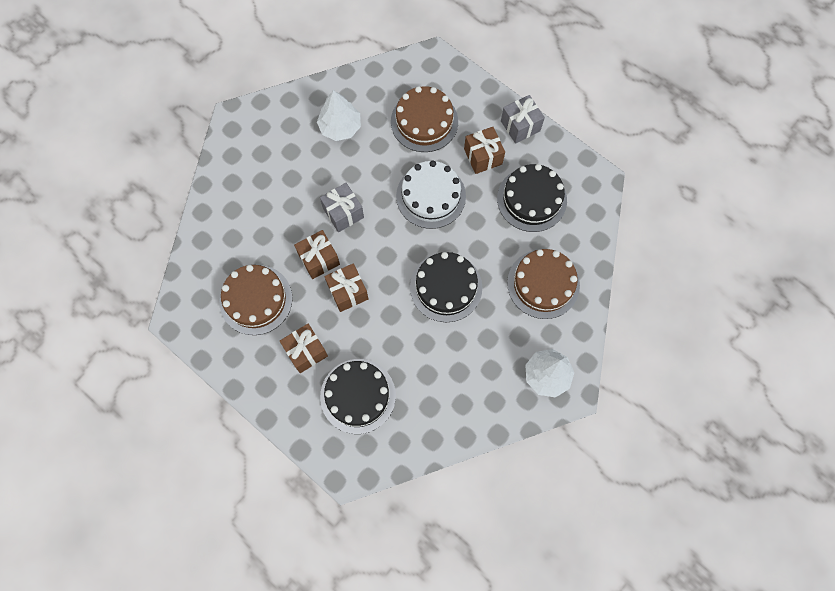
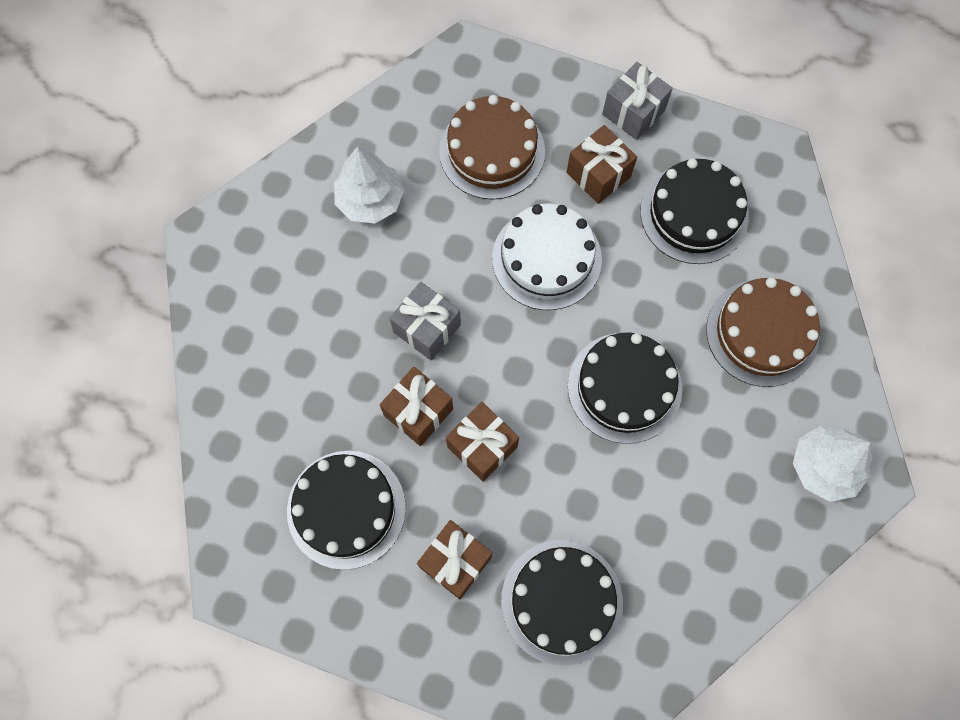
camera: 20 degrees left, 0 degrees up
brown cake [219,265,293,335] -> black cake [287,451,406,570]

